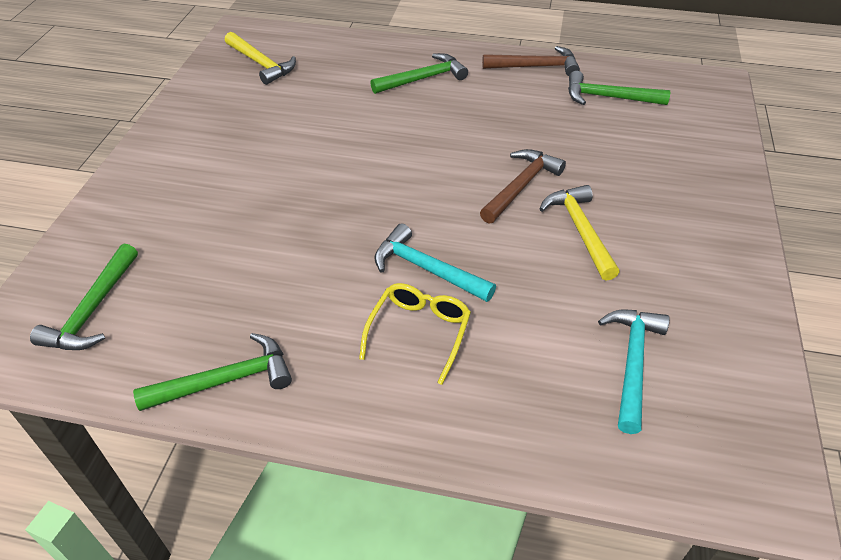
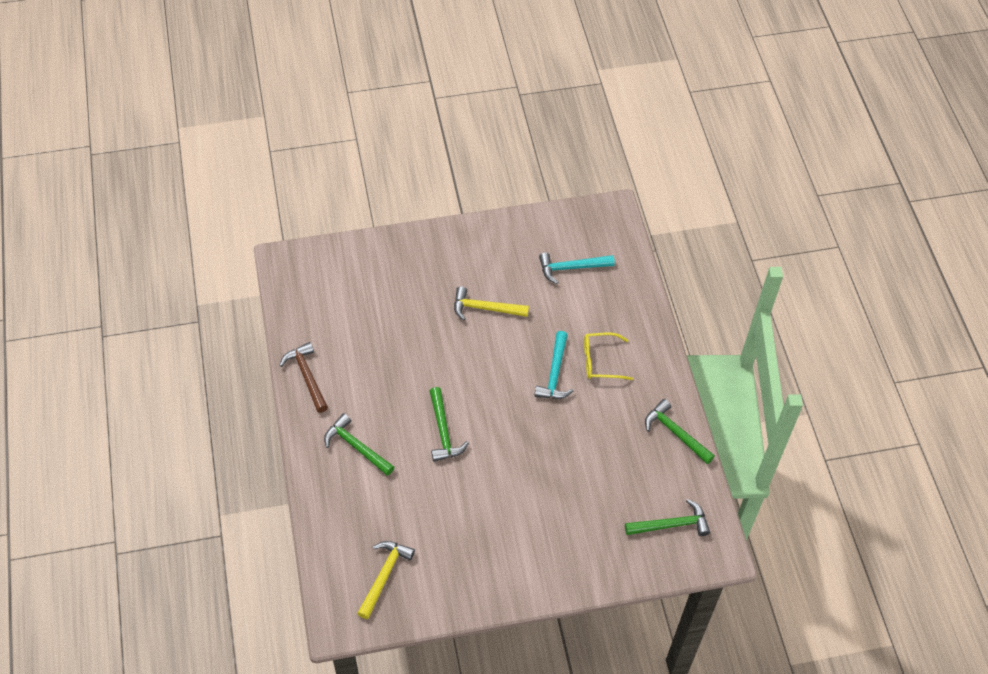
camera: 115 degrees left, 10 degrees up
brown hammer [480,149,566,224] -> none
yellow hammer [539,185,619,281] -> yellow hammer turned 45 degrees clockwise [454,287,529,321]
green hammer [568,71,670,105] -> green hammer moved to [430,387,469,461]

